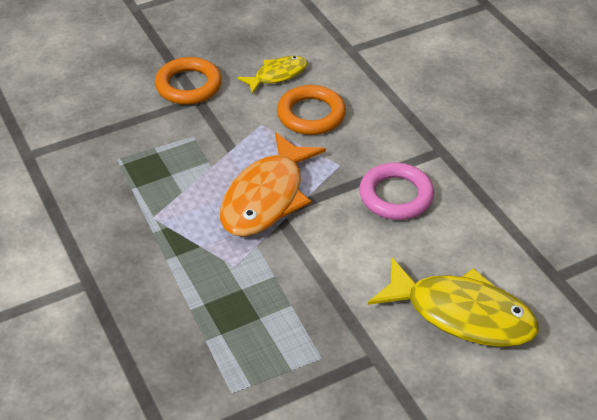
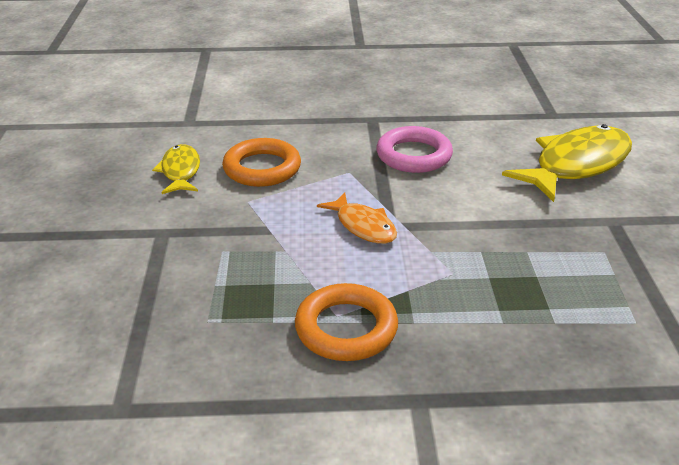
camera: 65 degrees left, 10 degrees down
orange ring [155,57,222,105] -> orange ring moved to [295,283,398,361]
orange fish [220,132,326,237] -> orange fish [317,192,397,244], size x0.55

